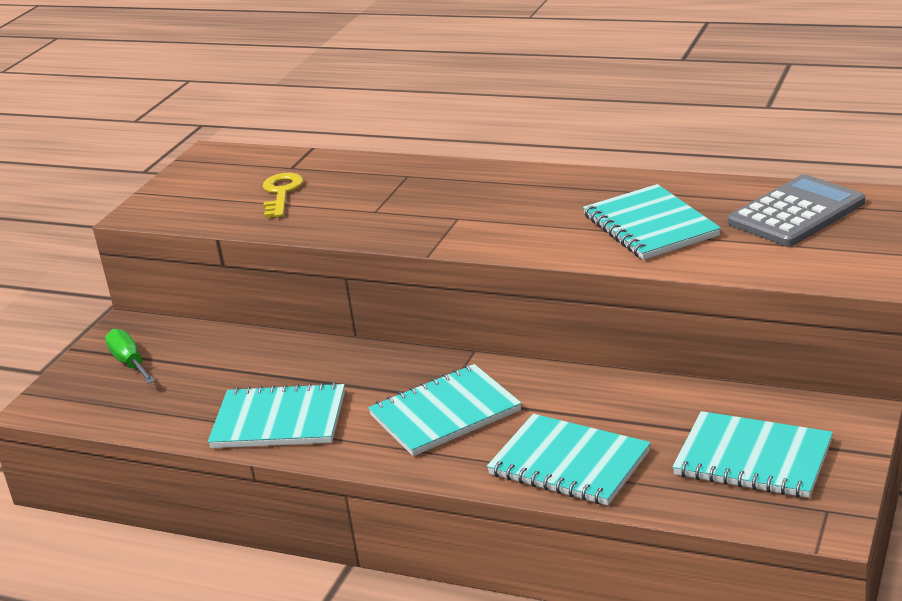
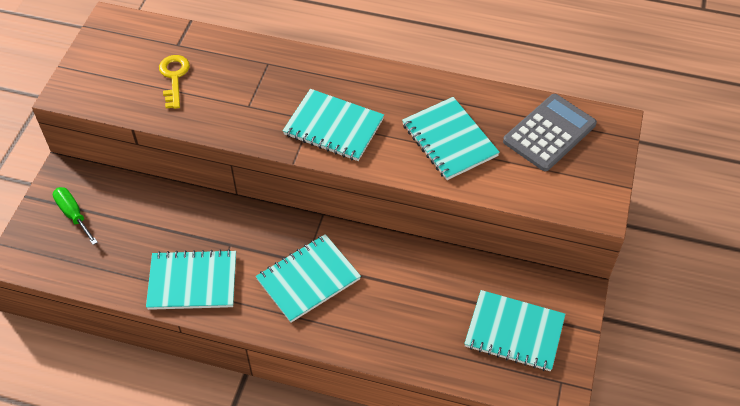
camera: 10 degrees left, 25 degrees up
turquoise notebook [487,414,651,505] -> turquoise notebook moved to [283,89,384,161]

